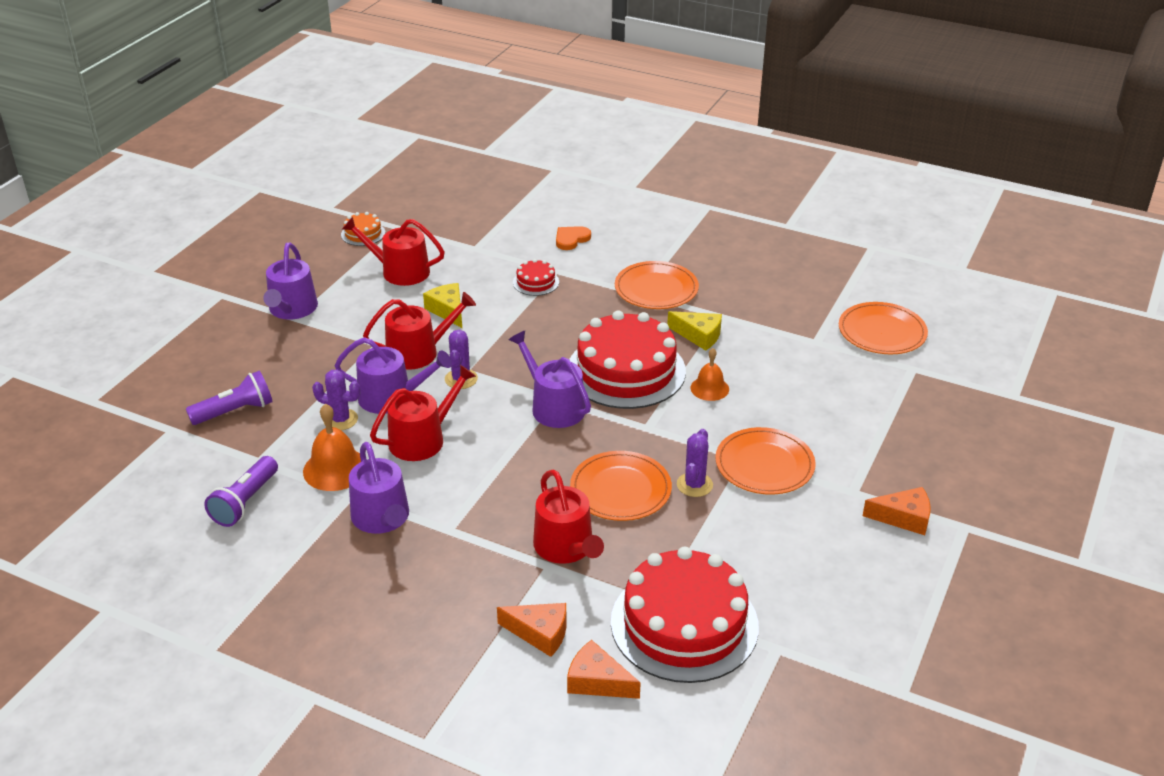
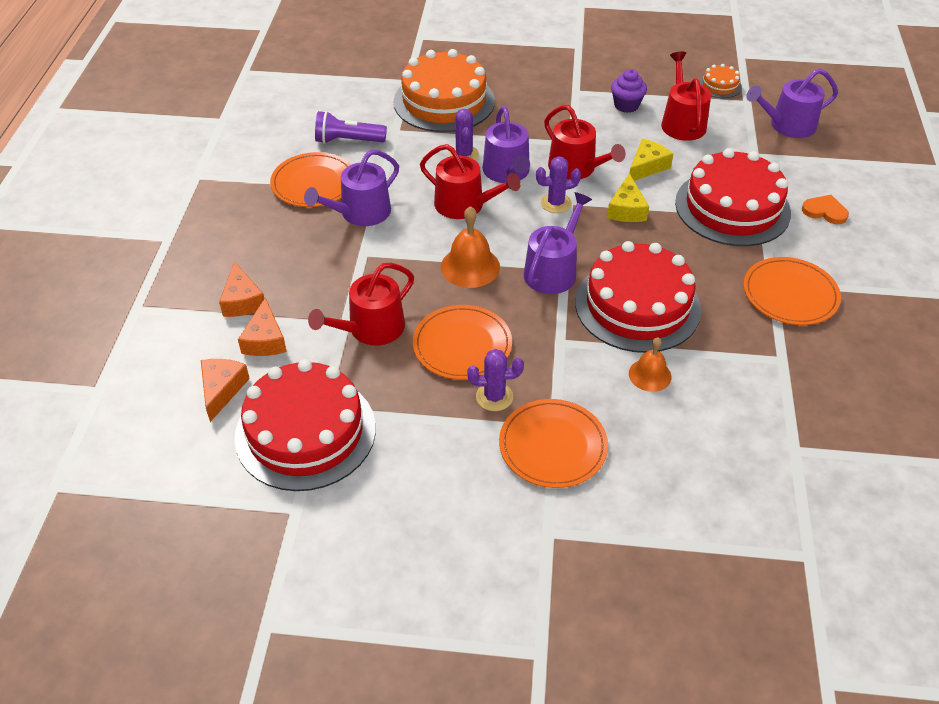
camera: 70 degrees right, 10 degrees up
purple flashlight [186,371,273,425] -> orange cake [394,49,495,132]
purple watering can [263,242,318,320] -> purple watering can moved to [746,69,838,138]
orange bell [303,404,361,491] -> orange bell moved to [441,206,500,288]
red cake [513,259,559,296] -> red cake [675,148,791,246], size x2.34
yellow cheese [667,311,722,351] -> yellow cheese moved to [607,173,649,222]
orange plate [839,302,928,354] -> orange plate moved to [270,152,351,207]
orange cheese [863,487,930,535] -> orange cheese moved to [219,261,264,317]
none -> purple cupcake [611,69,647,113]

